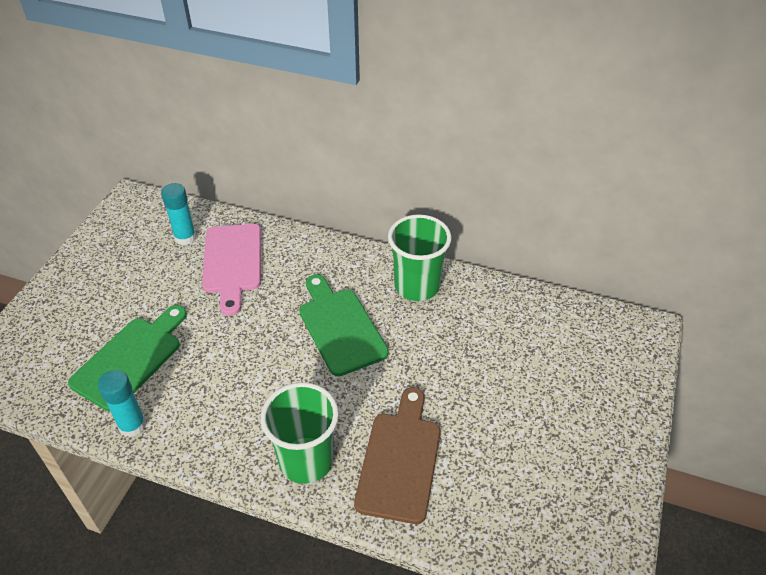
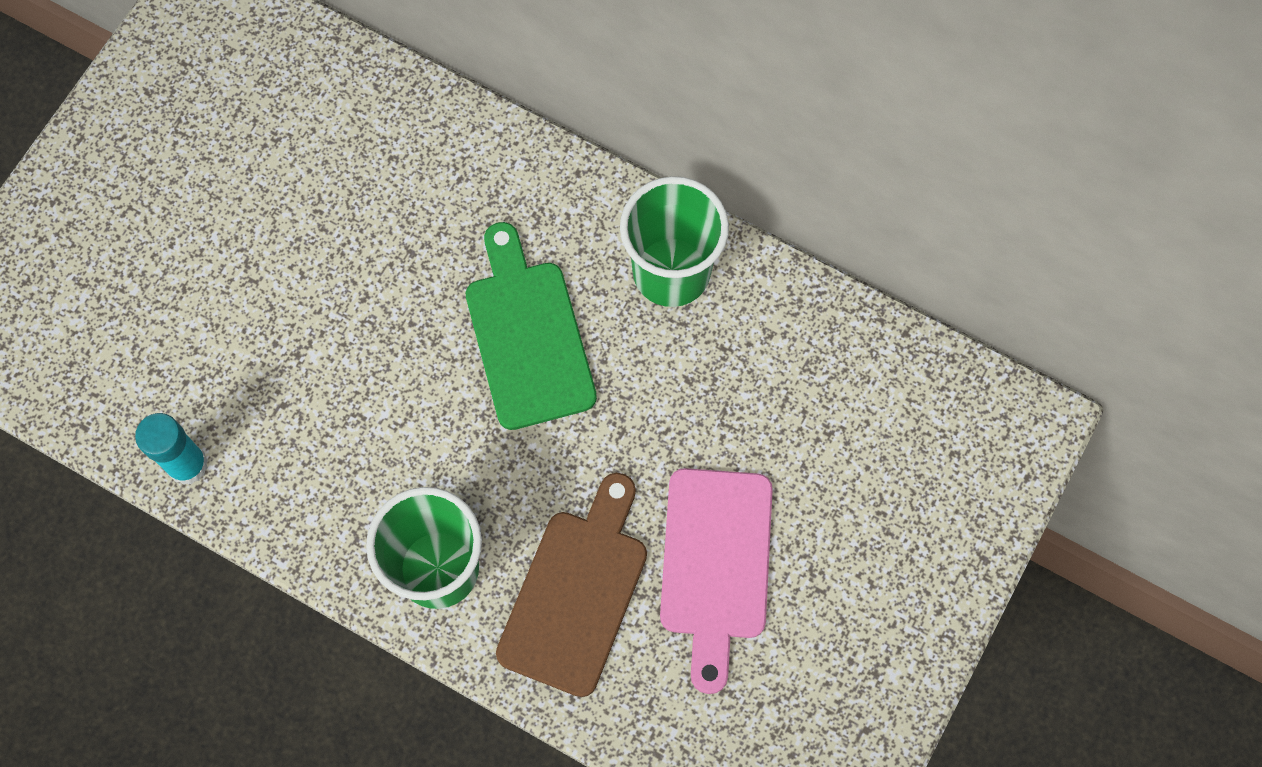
camera: 10 degrees right, 25 degrees up
green cutting board [68,305,187,412] -> none
turquoise glue stick [161,183,196,245] -> none
pink cutting board [202,224,261,316] -> pink cutting board moved to [660,468,773,694]

